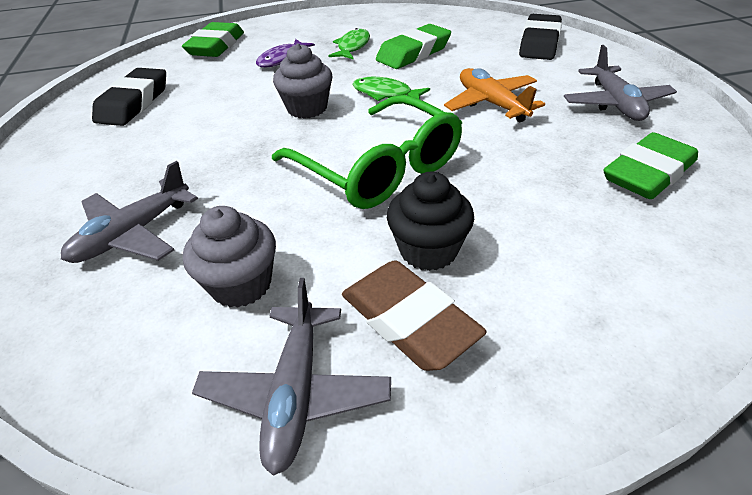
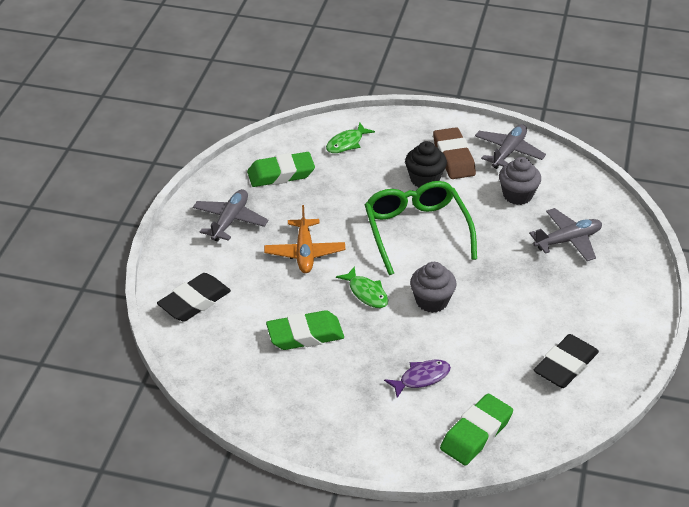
camera: 155 degrees left, 0 degrees up
green fish [328,28,370,60] -> green fish moved to [326,123,375,153]

